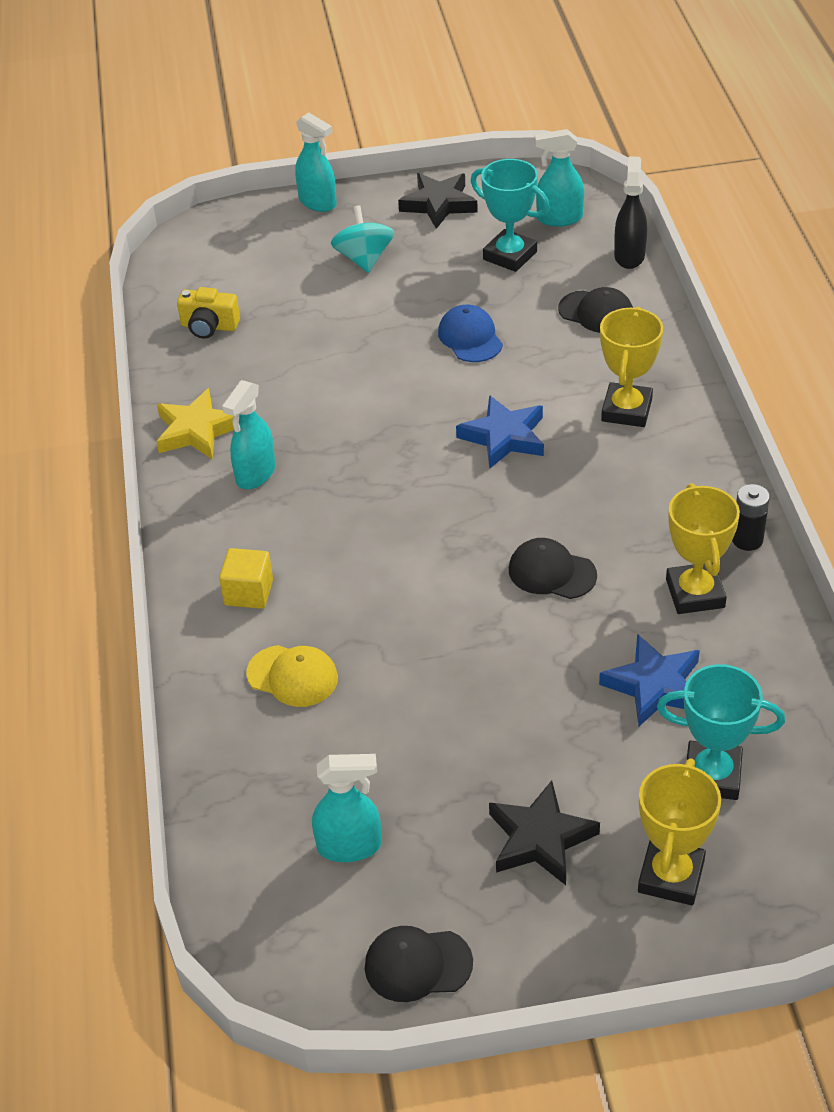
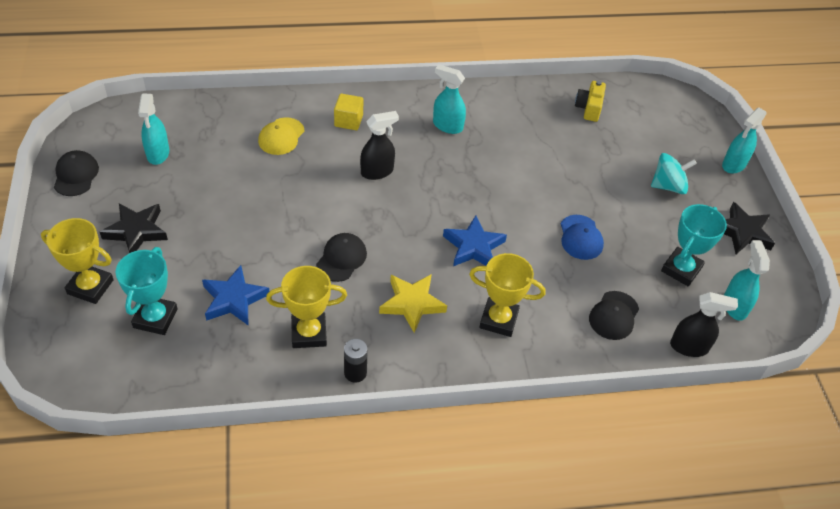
camera: 85 degrees right, 5 degrees up
yellow star [156,388,234,459] -> yellow star moved to [379,274,447,333]
blue cap [438,305,503,362] -> blue cap turned 105 degrees clockwise [561,215,604,260]
none -> black spray bottle [360,111,399,180]

